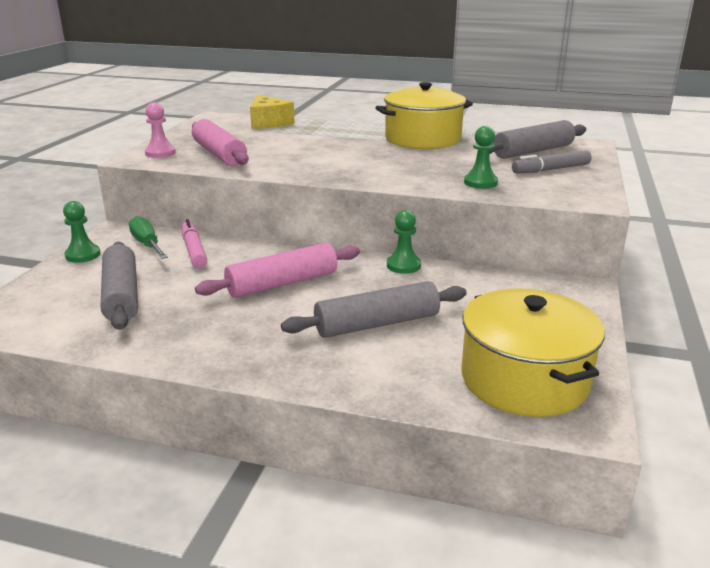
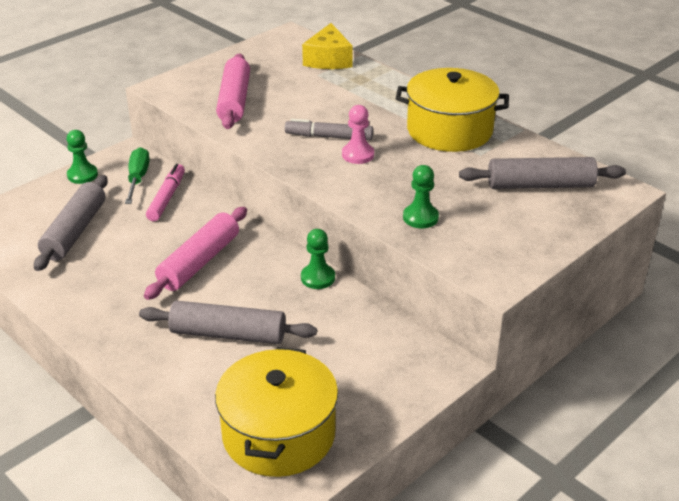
camera: 30 degrees right, 10 degrees up
pink pawn [145,102,176,158] -> pink pawn moved to [342,105,374,164]
pink rolling pin [195,243,360,298] -> pink rolling pin turned 60 degrees counterclockwise [144,207,247,300]
grey marker [512,150,592,173] -> grey marker moved to [285,119,373,140]

